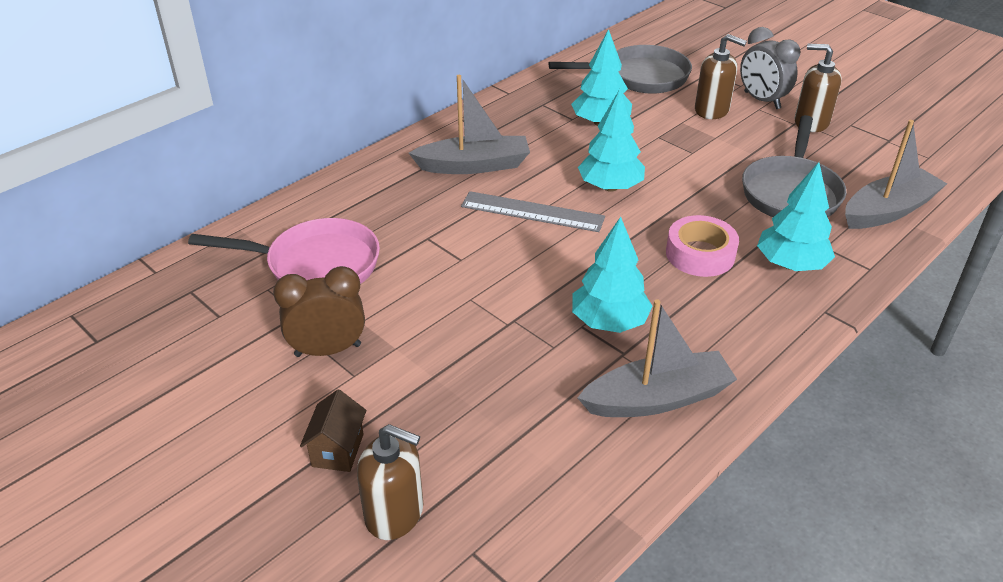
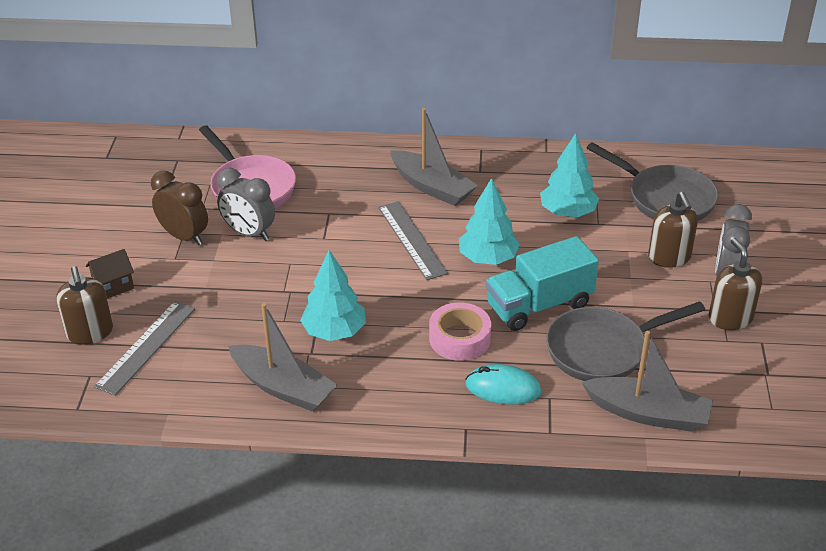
camera: 50 degrees right, 0 degrees up
turquoise tree [757,162,835,271] -> turquoise mouse [465,364,541,405]
none -> grey ruler [94,301,195,396]
none -> grey clock [217,168,275,241]
none -> turquoise truck [485,236,599,331]

